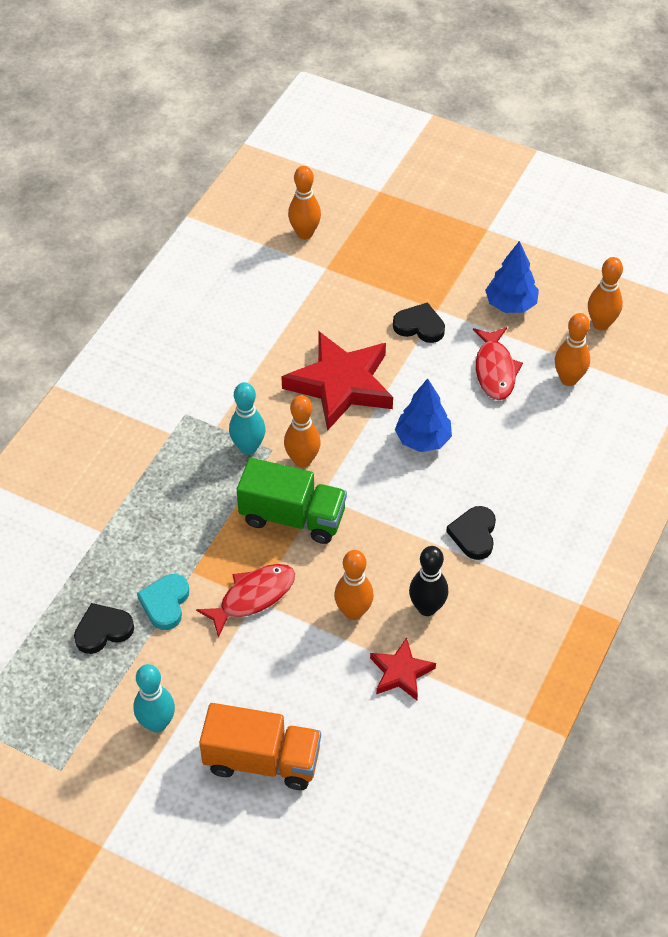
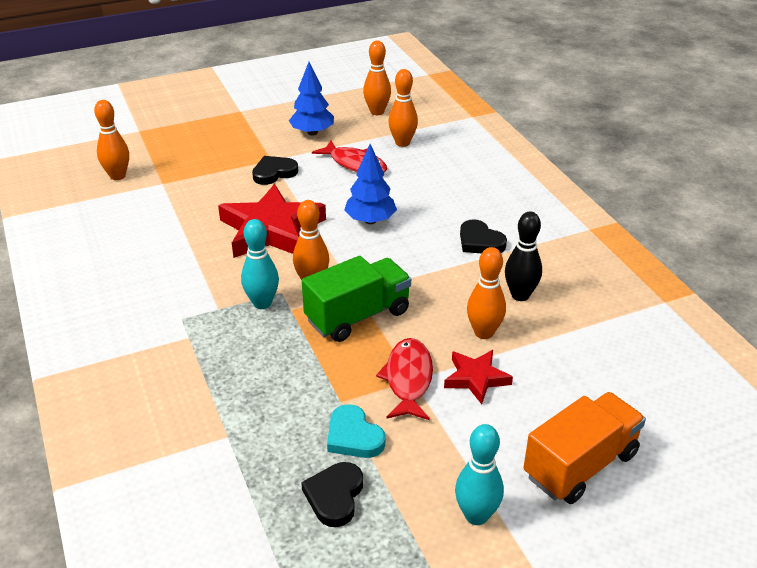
camera: 50 degrees left, 15 degrees down
red star [370,638,436,700] -> red star moved to [444,350,513,404]

